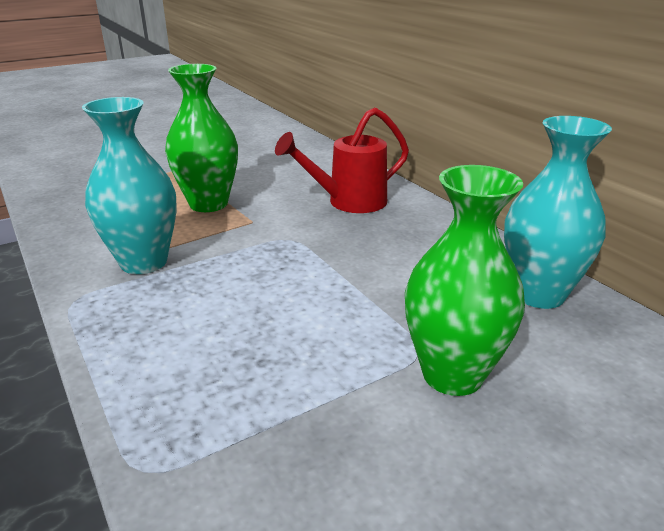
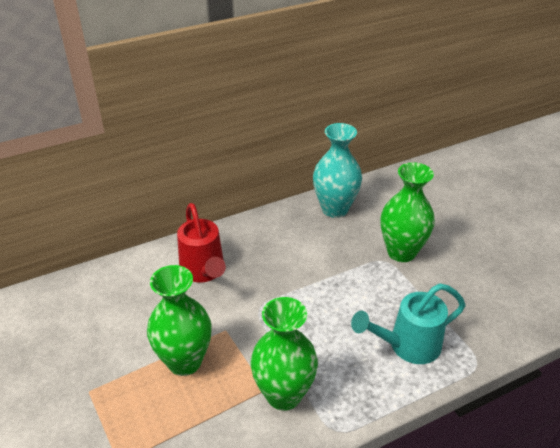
camera: 85 degrees left, 10 degrees up
turquoise vase [82,97,177,274] -> green vase [250,297,318,411]
none -> turquoise watering can [351,283,466,364]

